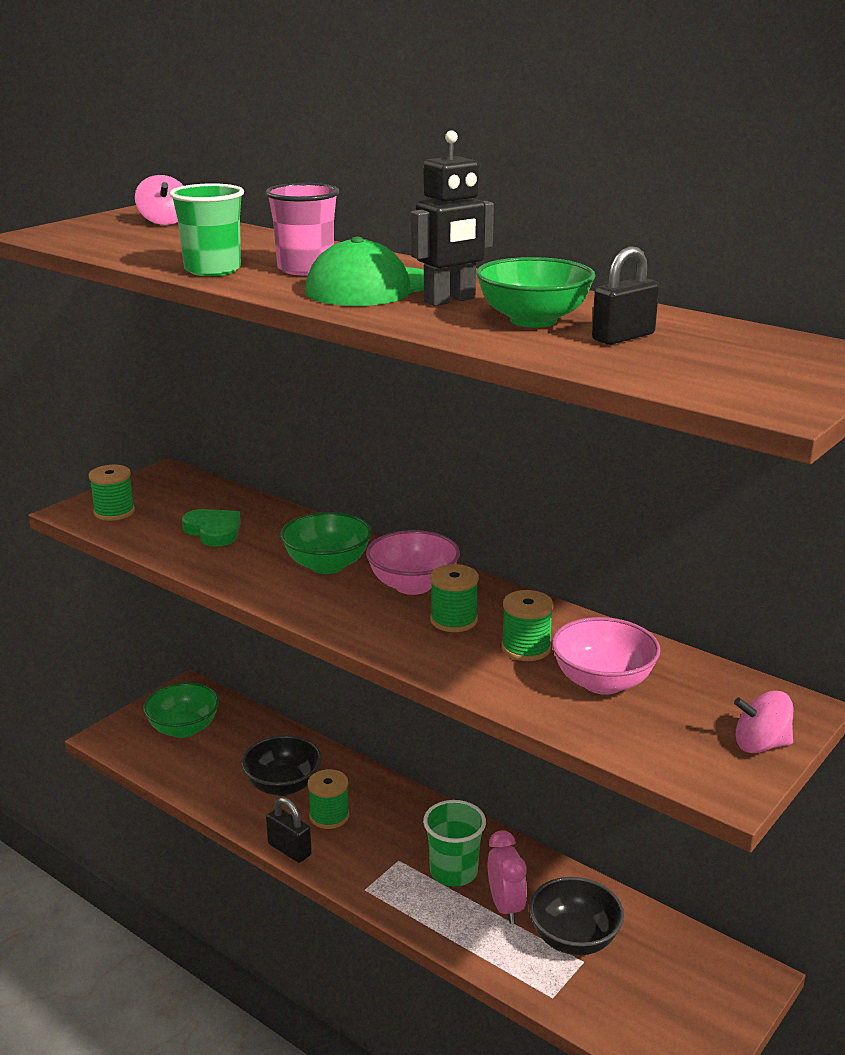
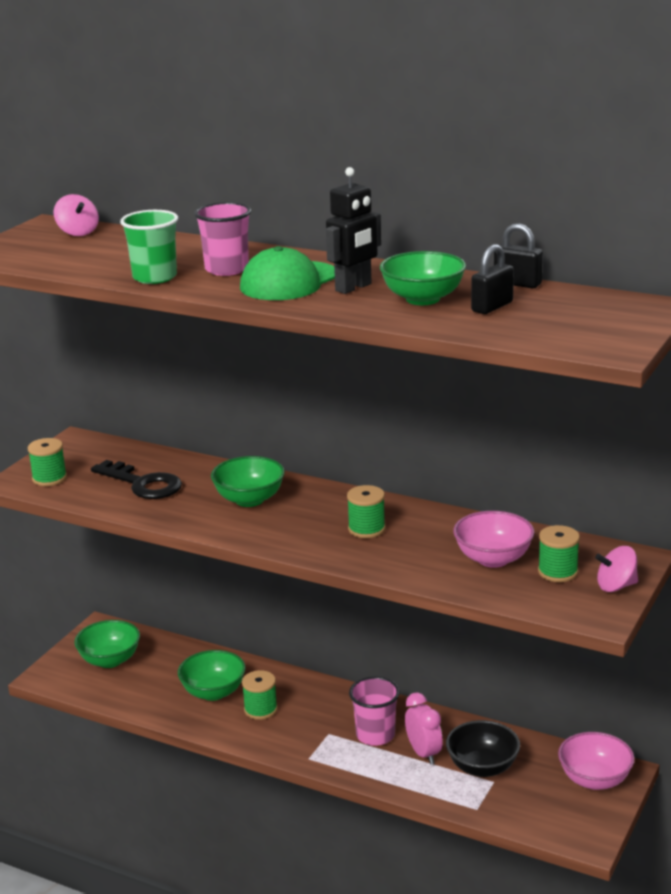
camera: 10 degrees left, 0 degrees up
green heart [182,509,241,547] -> black key [91,460,182,499]
black bowl [241,735,322,796] -> green bowl [178,650,246,701]
black padlock [266,797,312,863] -> black padlock moved to [494,223,543,288]
pink bowl [366,530,460,595] -> pink bowl moved to [558,732,635,790]
green cup [423,800,486,887] -> pink cup [349,676,400,746]
green spool [502,590,554,661] -> green spool moved to [538,525,580,582]

